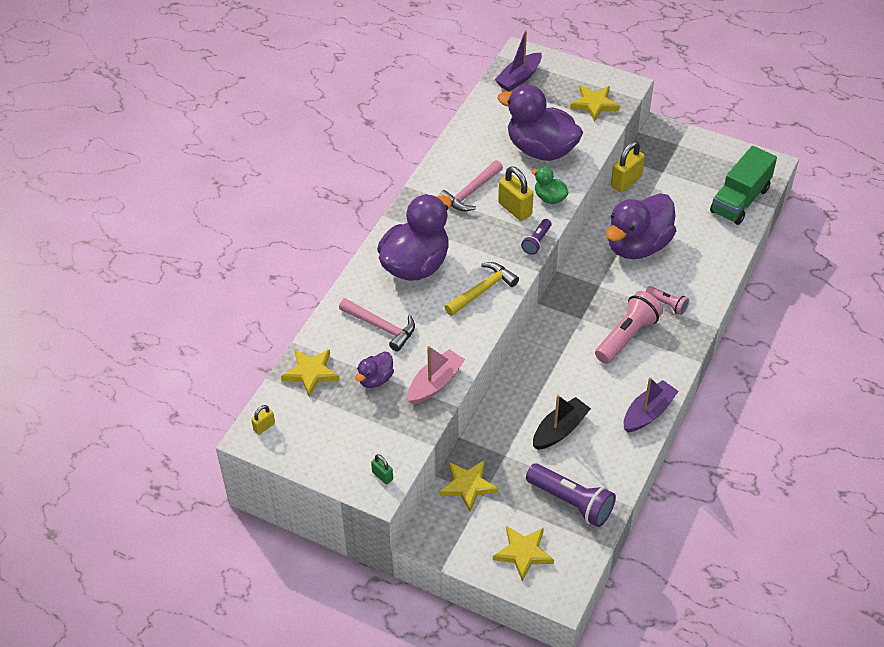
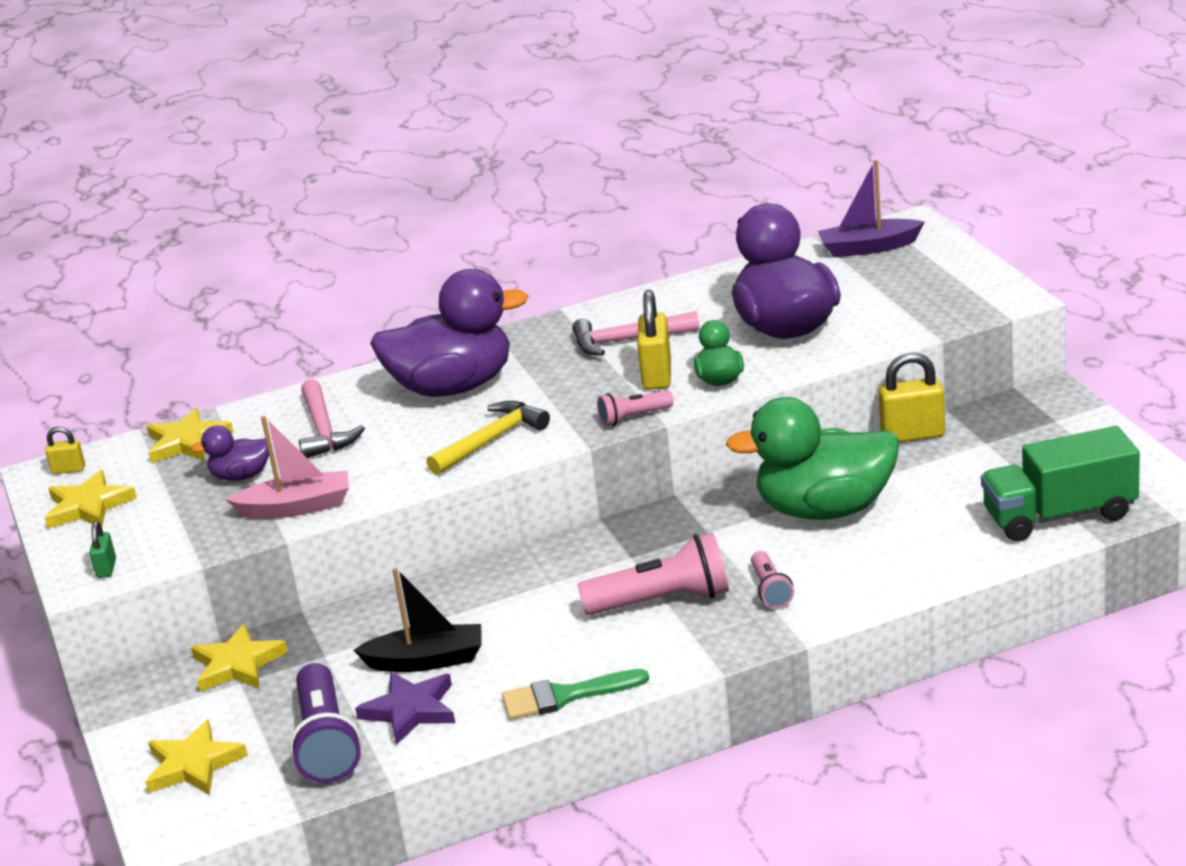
camera: 45 degrees right, 20 degrees down
yellow hammer [444,262,519,316] -> yellow hammer turned 45 degrees counterclockwise [426,401,550,475]
purple flashlight [521,219,551,255] -> pink flashlight [597,390,673,426]
yellow star [570,85,620,121] -> yellow star moved to [45,470,137,529]
purple duck [606,193,676,259] -> green duck [726,397,899,520]
purple boat [624,377,679,433] -> green brush [502,669,649,720]
none -> purple star [355,672,455,745]

